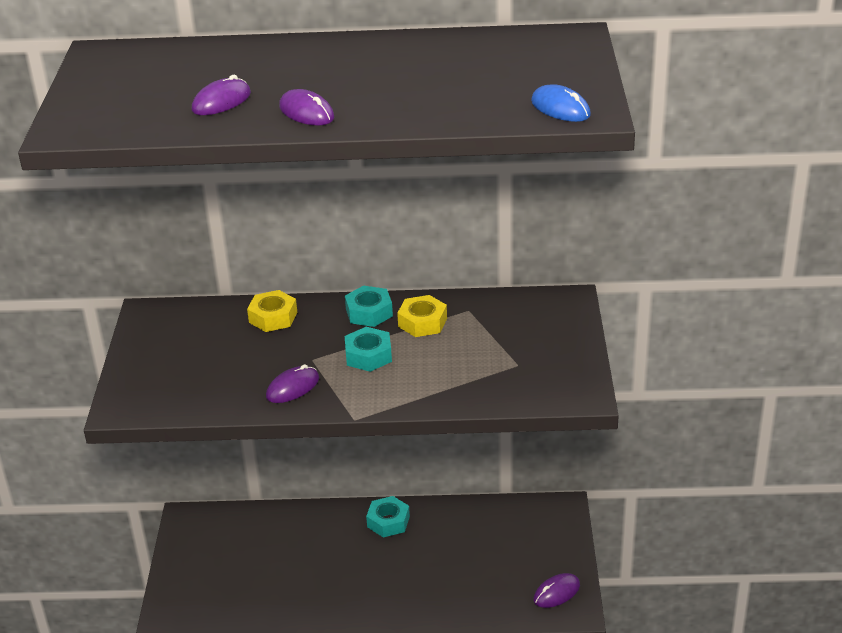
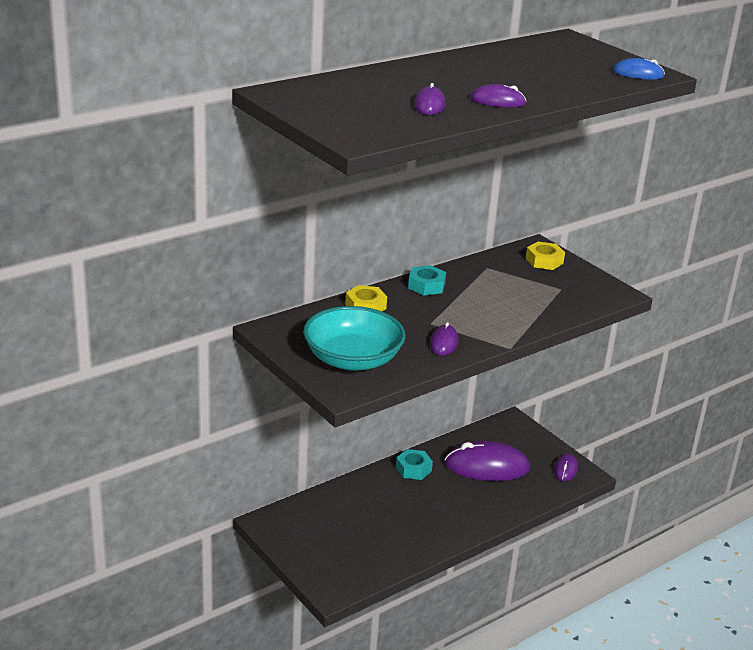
camera: 40 degrees left, 5 degrees down
turquoise nut [345,327,392,372] -> none
yellow nut [397,295,447,337] -> yellow nut moved to [526,242,565,270]
none -> turquoise bowl [303,306,406,371]
none -> purple mouse [445,441,530,481]

